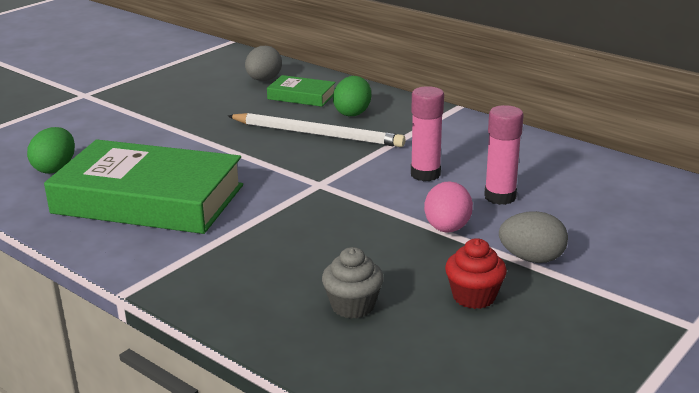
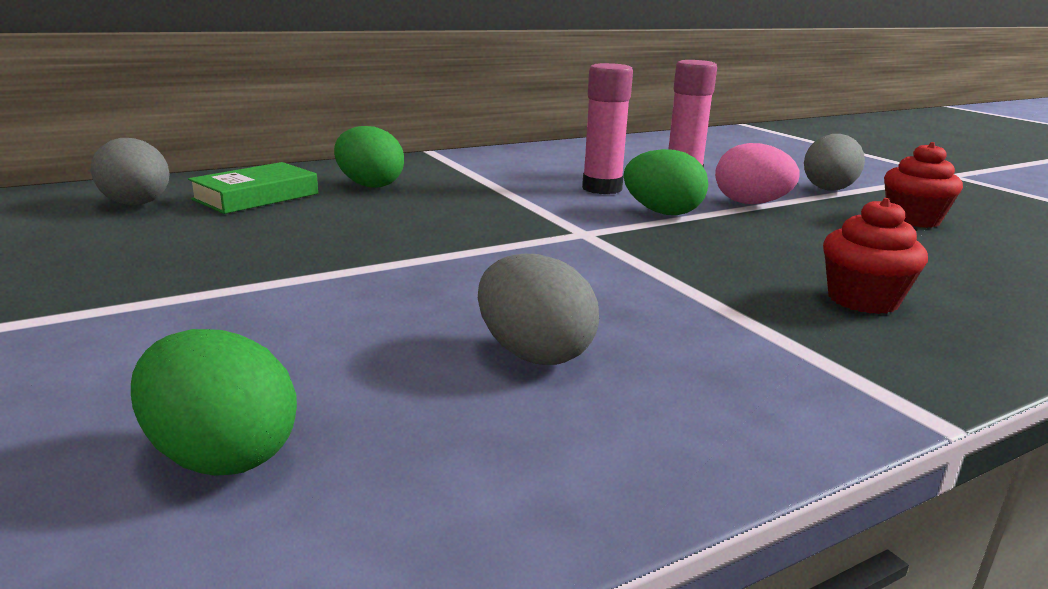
camera: 70 degrees left, 5 degrees down
green book [44,140,243,234] -> grey egg [478,254,599,365]
white pencil [228,113,406,147] -> none
grey cupcake [322,247,384,319] -> none
none -> green egg [624,149,708,215]
none -> red cupcake [823,198,928,314]

